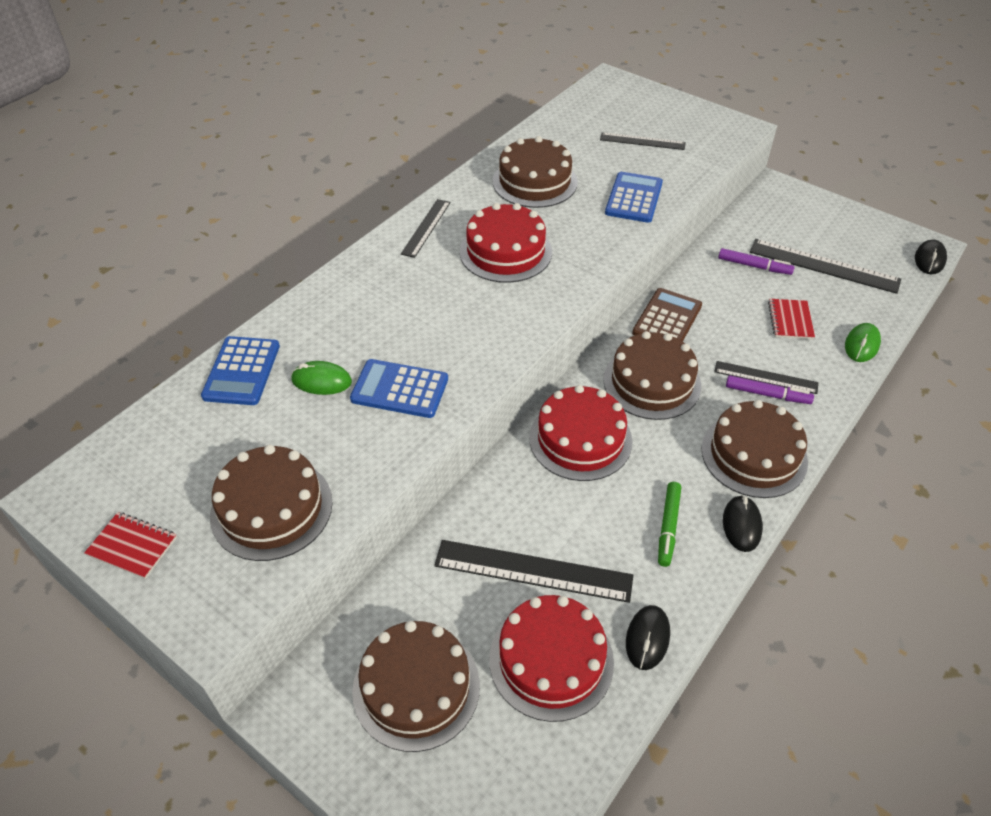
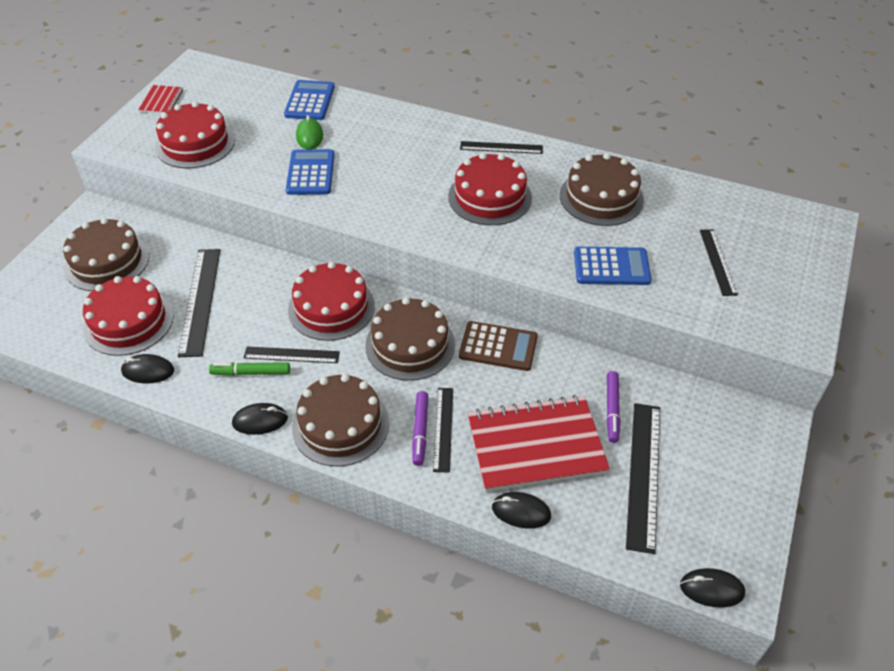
camera: 75 degrees right, 0 degrees up
blue calculator [201,336,280,405] -> blue calculator turned 105 degrees clockwise [284,80,335,120]
brown cake [210,445,333,561] -> red cake [155,101,235,168]
red notebook [768,299,815,339] -> red notebook [467,395,610,492], size x2.17
green mouse [845,323,881,362] -> black mouse [492,492,551,528]
none -> black ruler [244,347,340,363]

